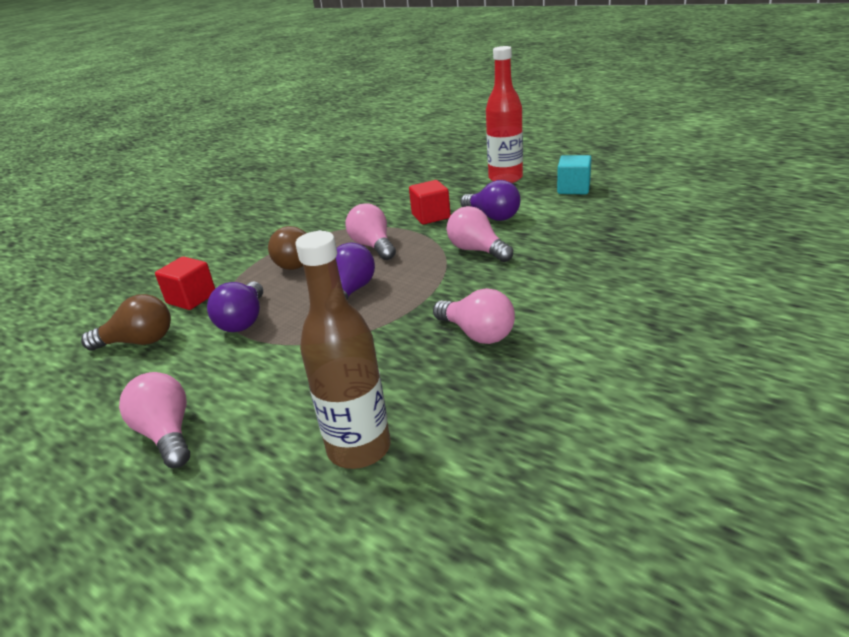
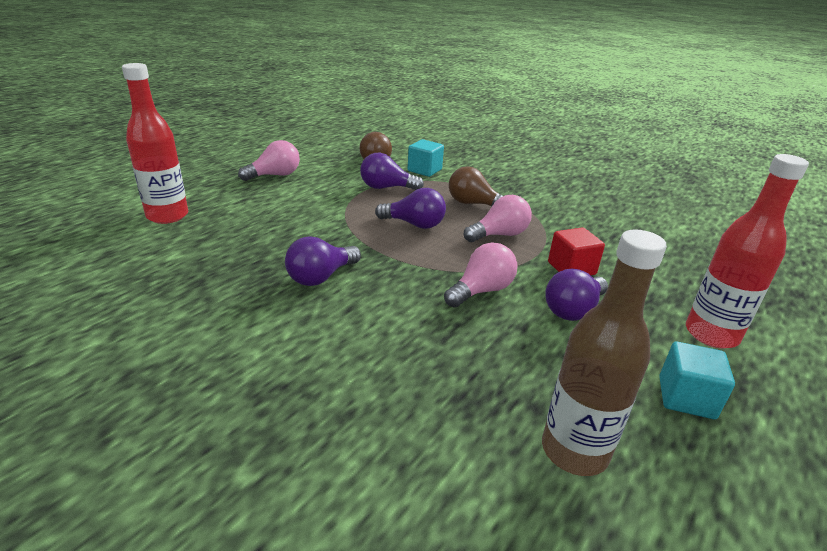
camera: 85 degrees right, 0 degrees up
red cube [155,256,215,310] -> turquoise cube [408,139,444,177]
brown bottle [295,231,390,469] -> brown bottle moved to [542,229,667,476]
pink light bulb [433,288,515,344] -> purple light bulb [285,237,361,286]
none -> red bottle [122,63,188,224]

